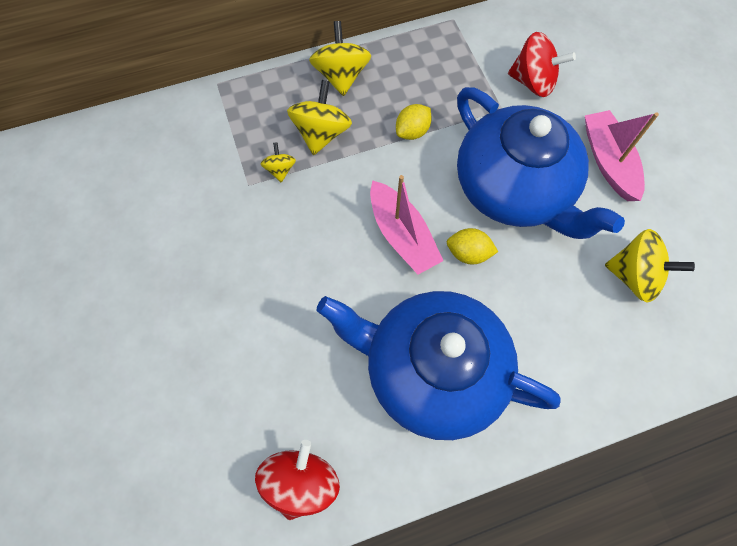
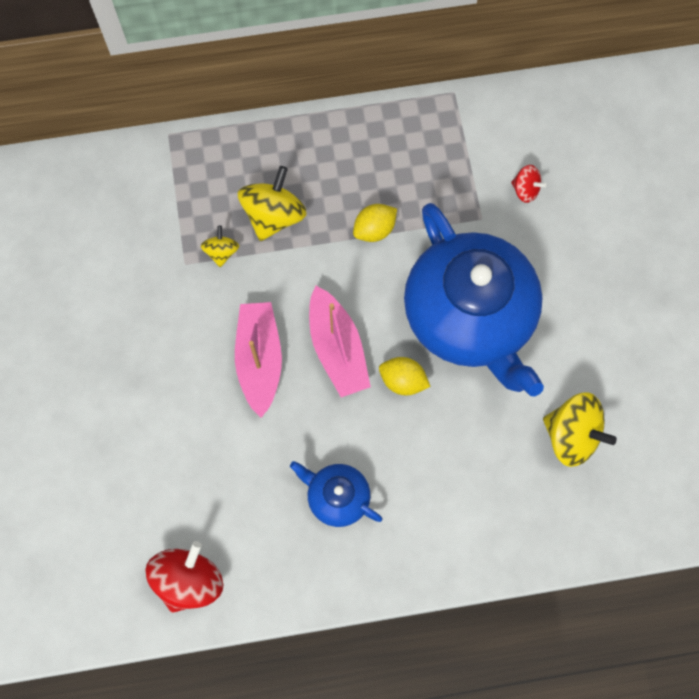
camera: 10 degrees right, 5 degrees up
yellow spinning top [309,21,371,96] -> none
blue teapot [317,291,561,440] -> blue teapot [290,461,383,527], size x0.44
red spinning top [508,32,576,97] -> red spinning top [511,165,546,203], size x0.53
pink boat [585,110,659,201] -> pink boat moved to [235,302,282,418]

